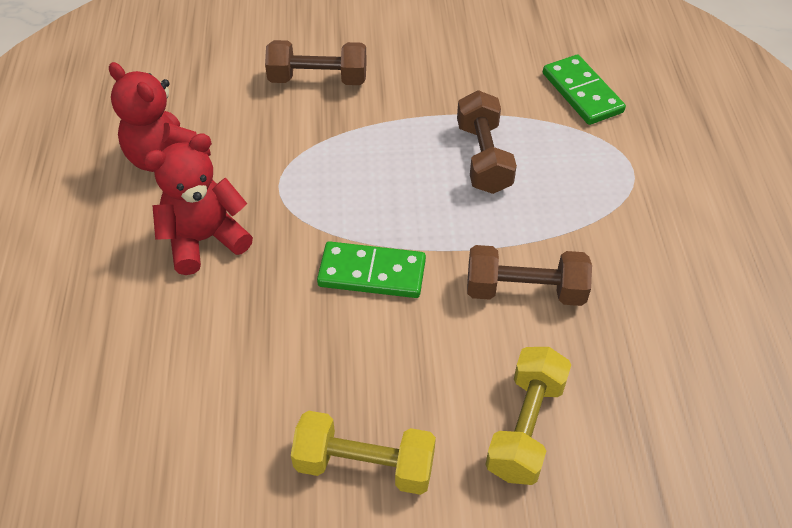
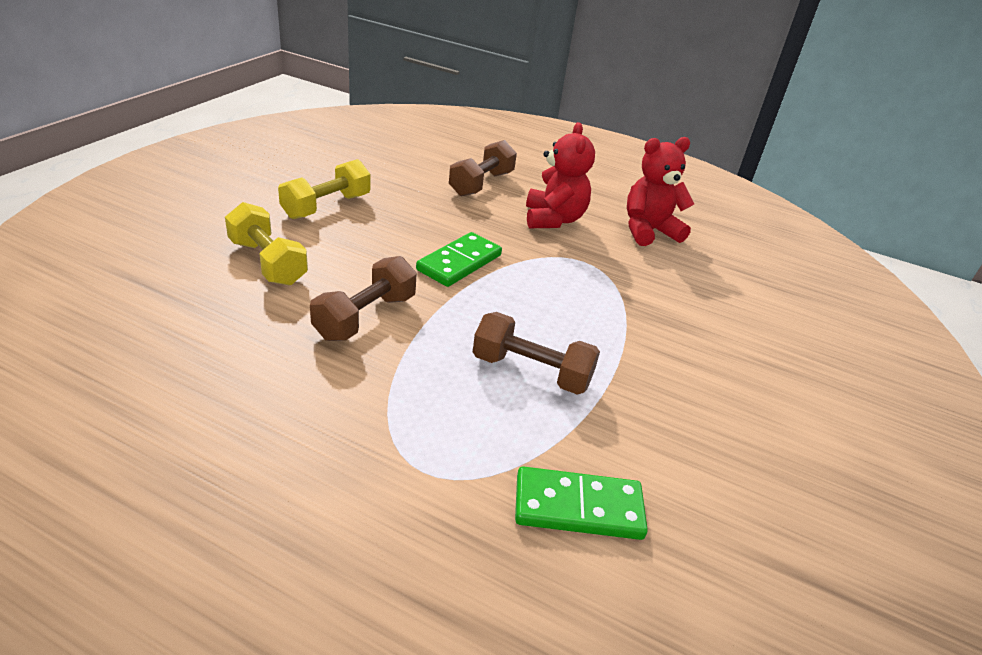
camera: 115 degrees right, 15 degrees down
brown dumbbell [265,40,367,85] -> brown dumbbell moved to [449,140,517,197]

